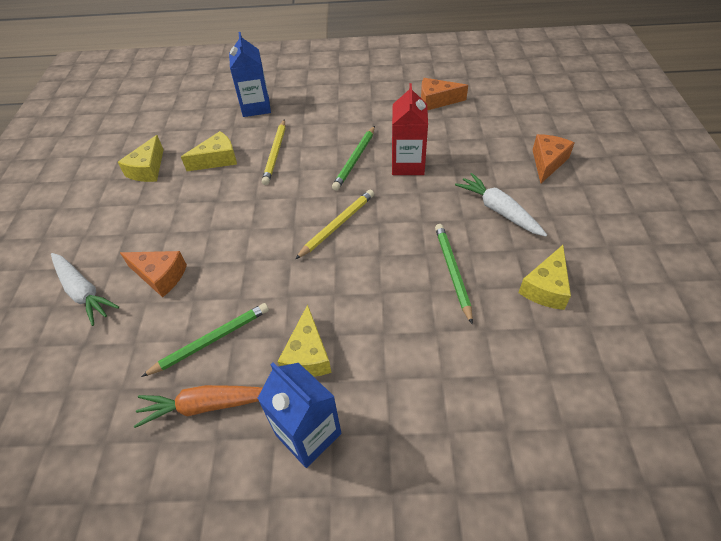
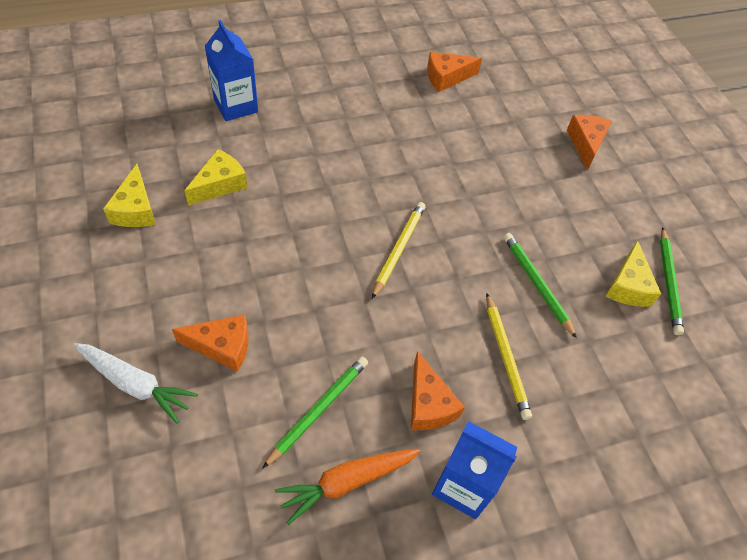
camera: 25 degrees left, 5 degrees up
yellow pencil [262,119,285,185] -> yellow pencil moved to [486,293,532,420]
yellow cheese [278,304,332,377] -> orange cheese [411,351,465,430]
green pencil [332,126,375,191] -> green pencil moved to [660,227,684,335]
red carton [392,83,428,175] -> none
white carrot [455,173,547,237] -> none

